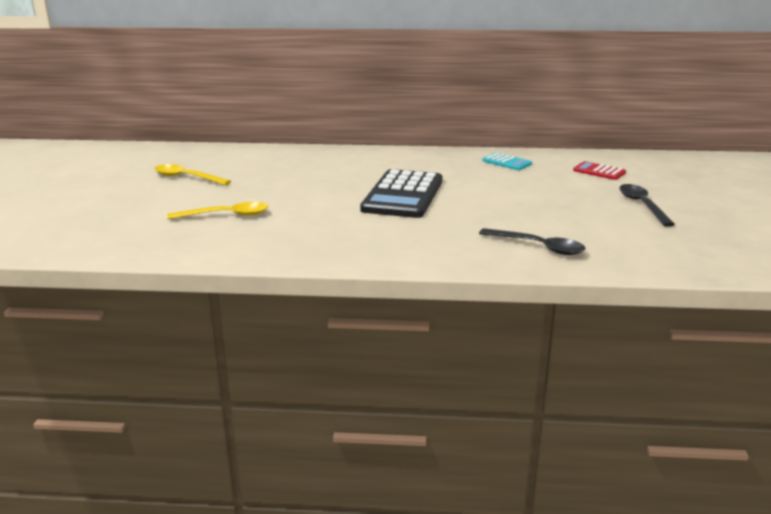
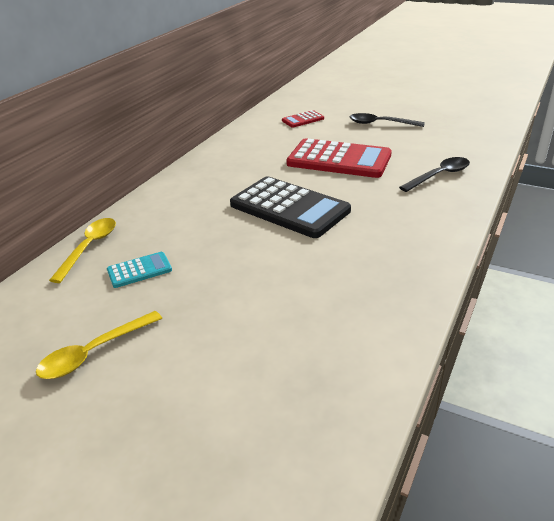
camera: 65 degrees left, 10 degrees up
yellow spoon [167,202,269,219] -> yellow spoon moved to [49,218,116,283]
turquoise calculator [483,153,532,170] -> turquoise calculator moved to [107,252,172,288]
none -> red calculator [286,138,392,178]

